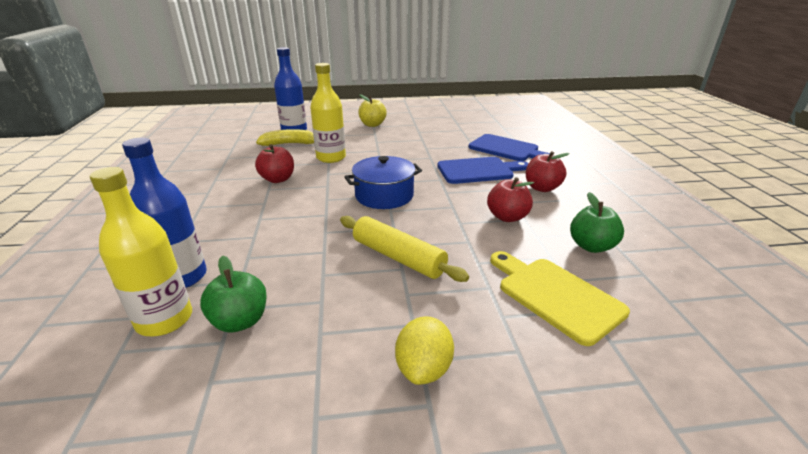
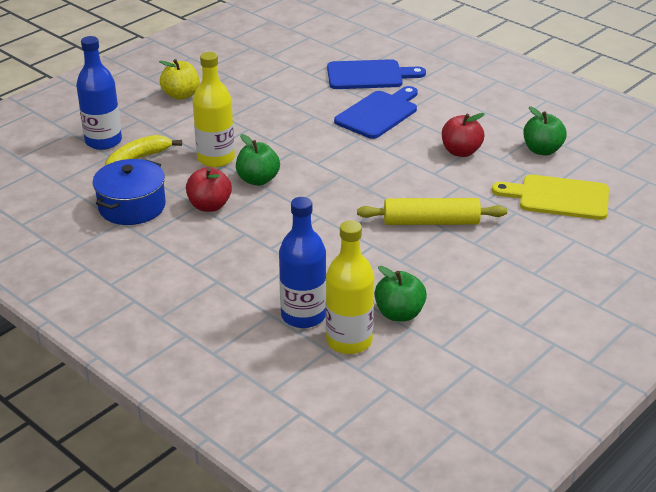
camera: 40 degrees left, 5 degrees up
blue pot [344,156,422,209] -> blue pot moved to [92,159,166,225]
yellow lemon [395,316,454,385] -> none
red apple [526,151,570,192] -> none
none -> green apple [236,134,280,186]

